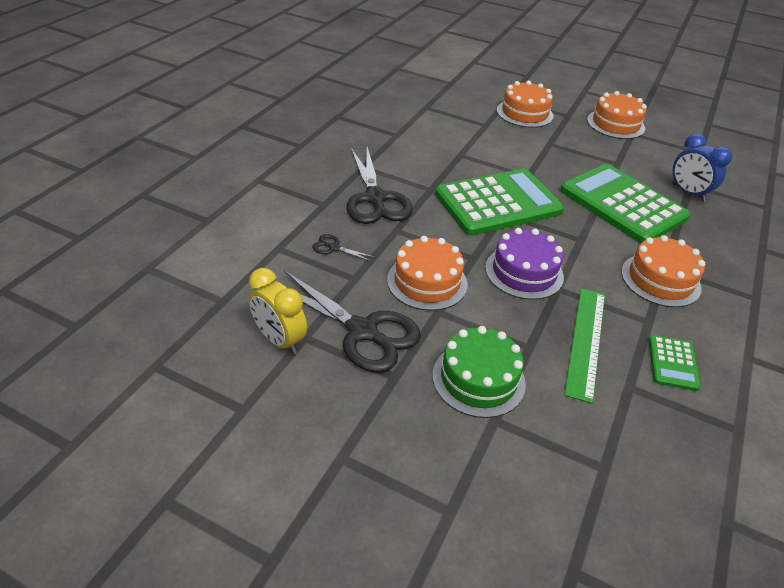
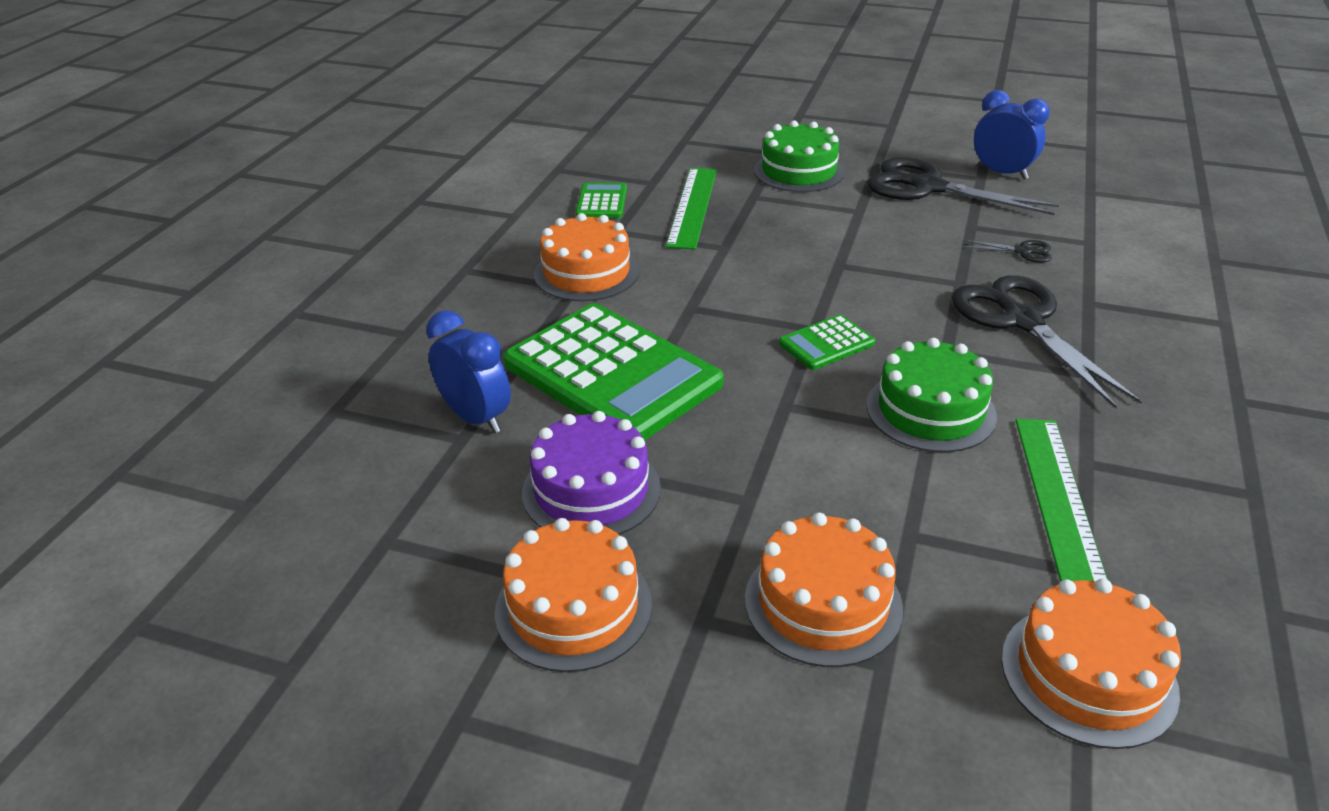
camera: 175 degrees right, 5 degrees down
yellow clock [249,268,307,355] -> blue clock [974,90,1050,180]
orange cake [387,236,467,311] -> orange cake moved to [1001,578,1181,749]
green calculator [435,169,564,236] -> green calculator [779,314,875,370], size x0.44
purple cake [485,228,564,300] -> purple cake moved to [522,411,661,535]
none -> green cake [866,338,997,452]
none -> green ruler [1015,419,1107,582]

